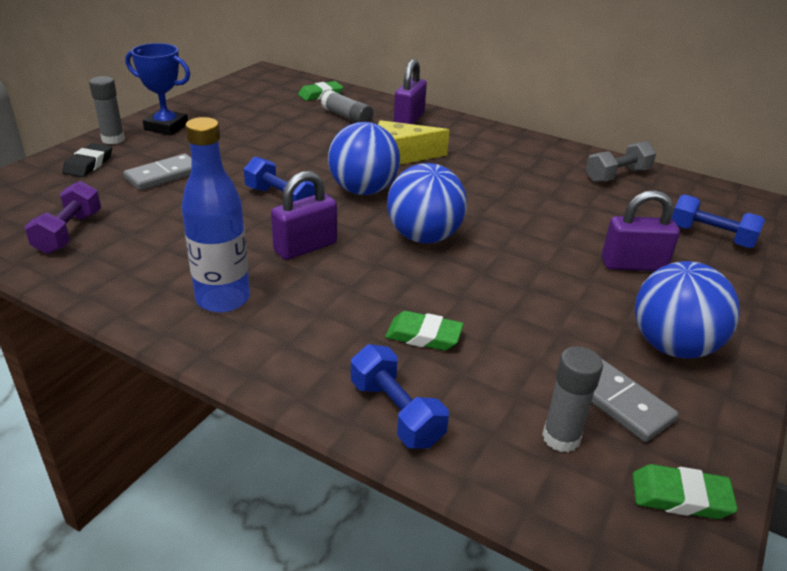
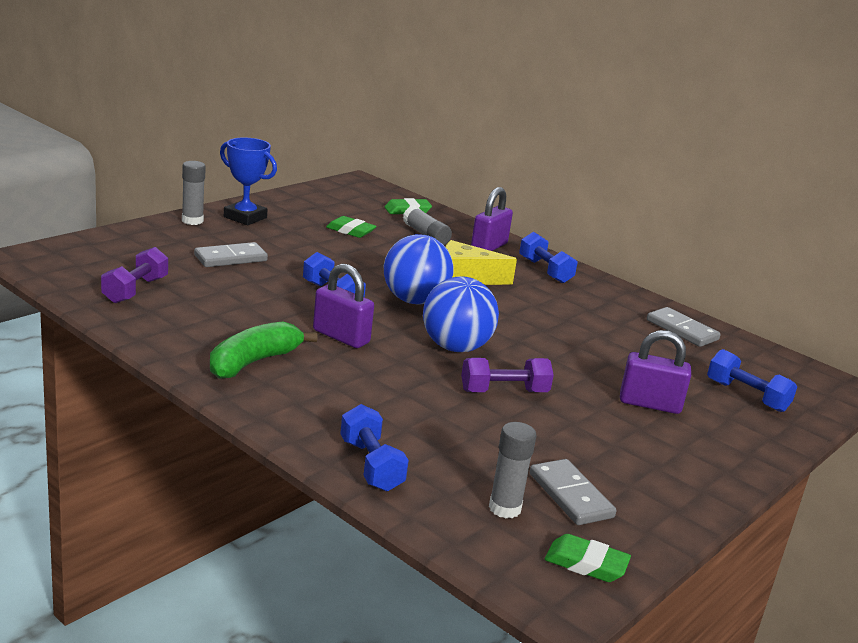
camera: 10 degrees right, 10 degrees down
black eraser [62,143,112,177] -> none
blue bottle [181,117,250,313] -> green banana [210,322,317,379]
purple padlock [271,171,337,260] -> purple padlock turned 60 degrees clockwise [313,263,374,348]
green eraser [385,311,464,351] -> green eraser moved to [326,216,377,238]
grey dumbbell [586,141,656,183] -> grey domino [647,307,721,347]
blue ball [635,261,740,358] -> none
none -> purple dumbbell [461,358,554,392]
none -> blue dumbbell [519,232,577,283]

